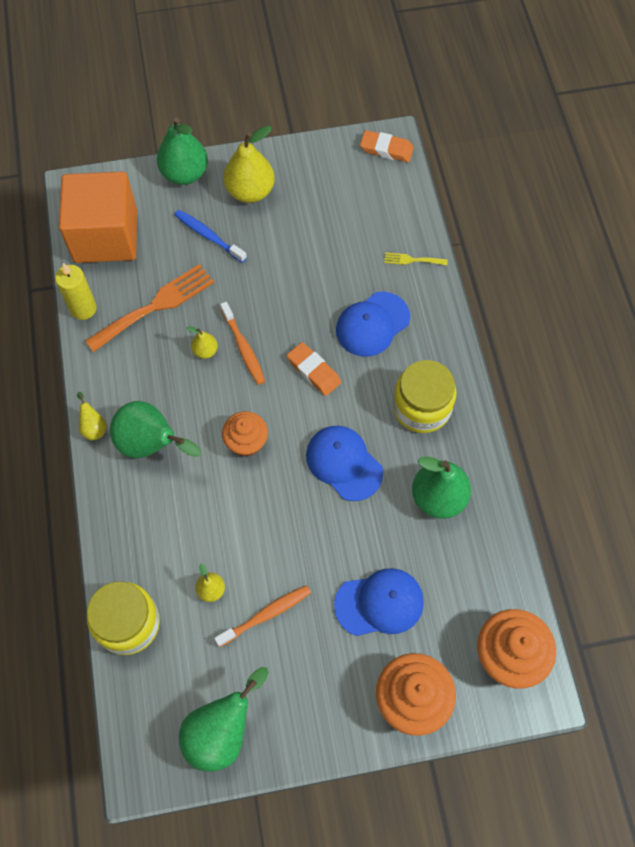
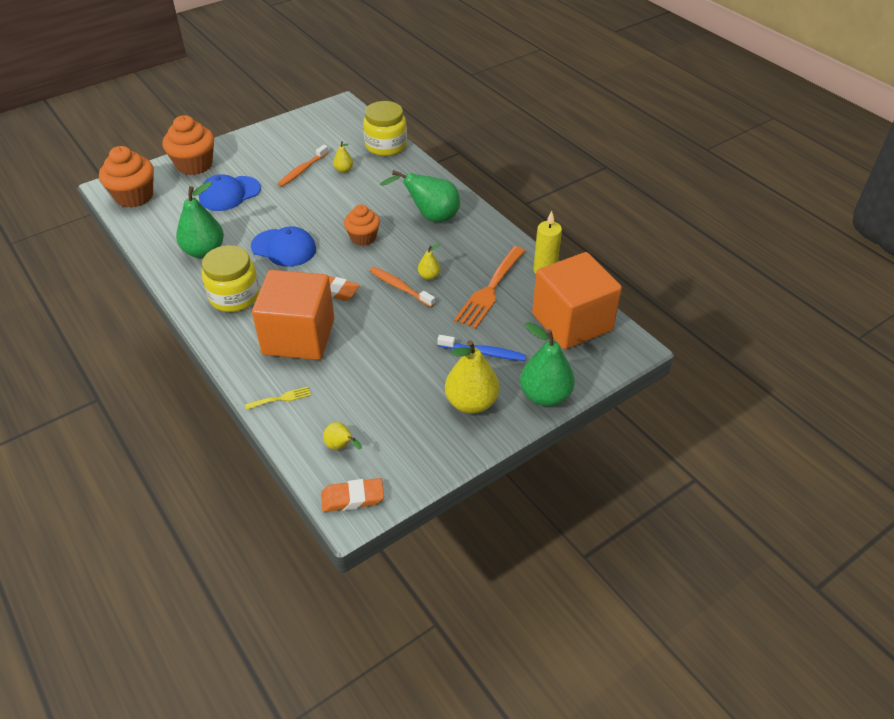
camera: 155 degrees right, 20 degrees down
yellow pear [77,392,107,440] -> yellow pear moved to [323,422,362,450]
green pear [179,667,269,772] -> none
blue cap [336,292,410,357] -> orange cube [252,270,334,360]

